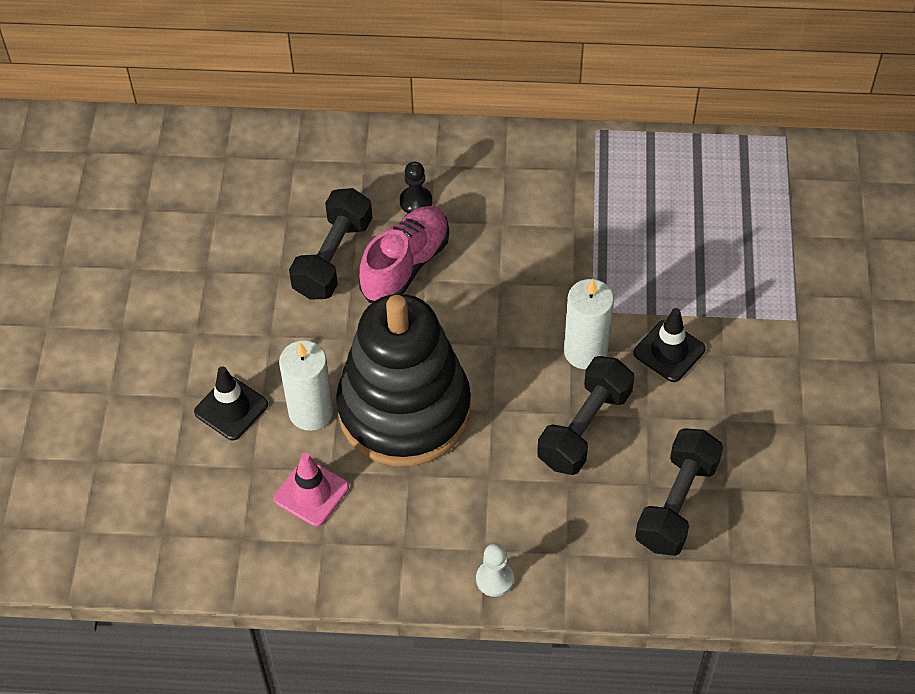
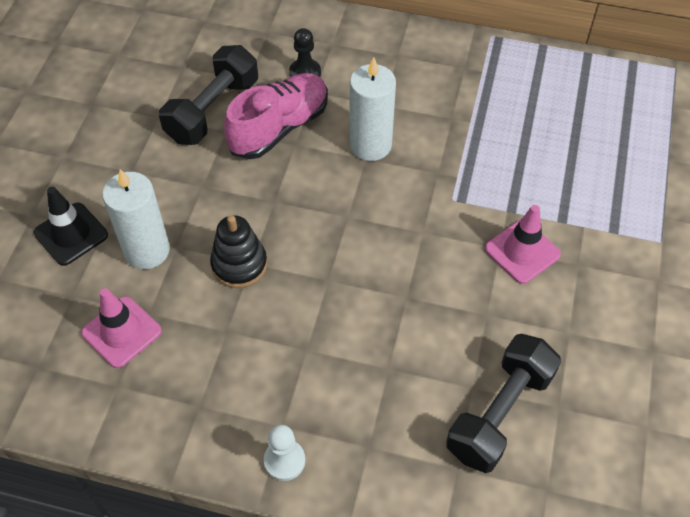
camera: 10 degrees right, 0 degrees up
black stacking toy [336,294,471,467] -> black stacking toy [210,215,267,288], size x0.41
black dumbbell [537,356,634,475] -> none
white candle [564,279,614,369] -> white candle moved to [349,57,396,161]
black traffic cone [633,308,706,382] -> pink traffic cone [485,205,561,284]

